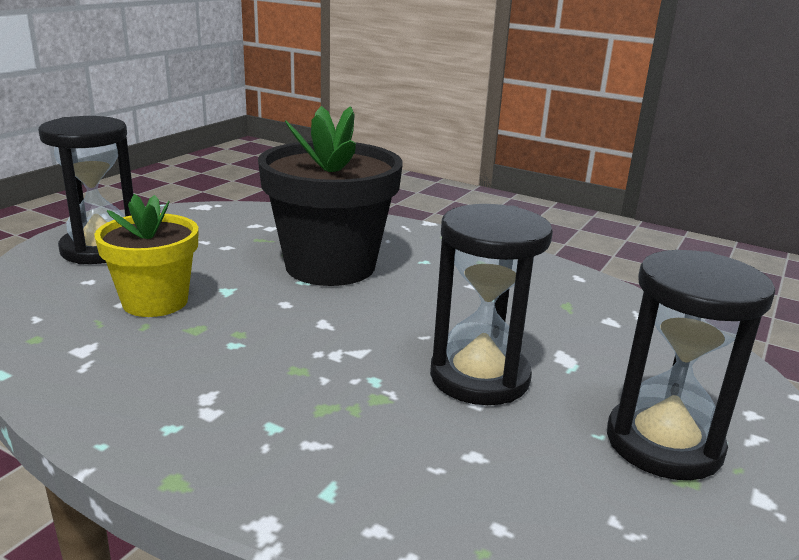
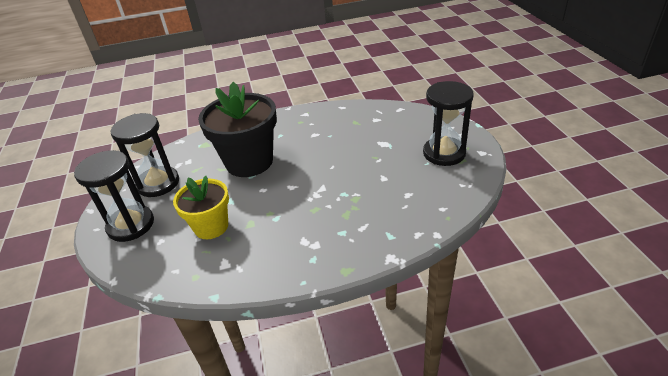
camera: 40 degrees left, 15 degrees up
black hourglass [430,204,553,405] -> black hourglass moved to [110,113,179,197]

